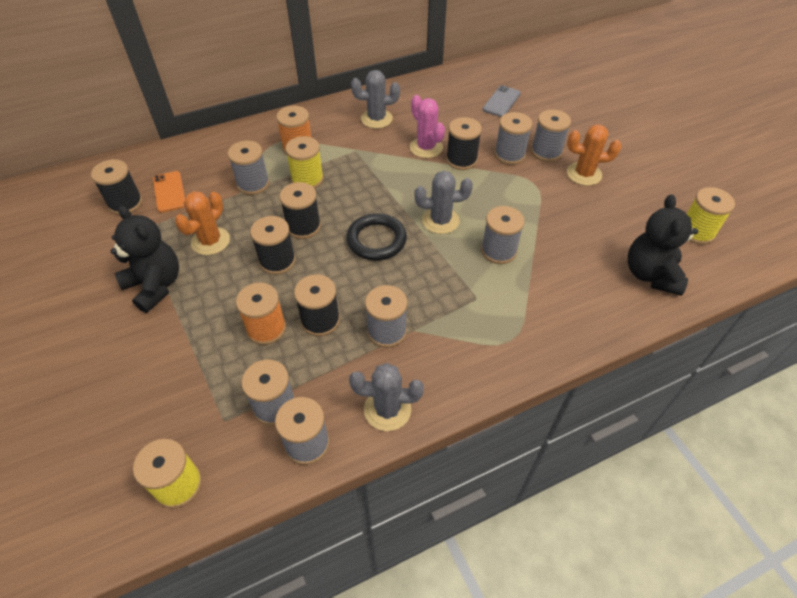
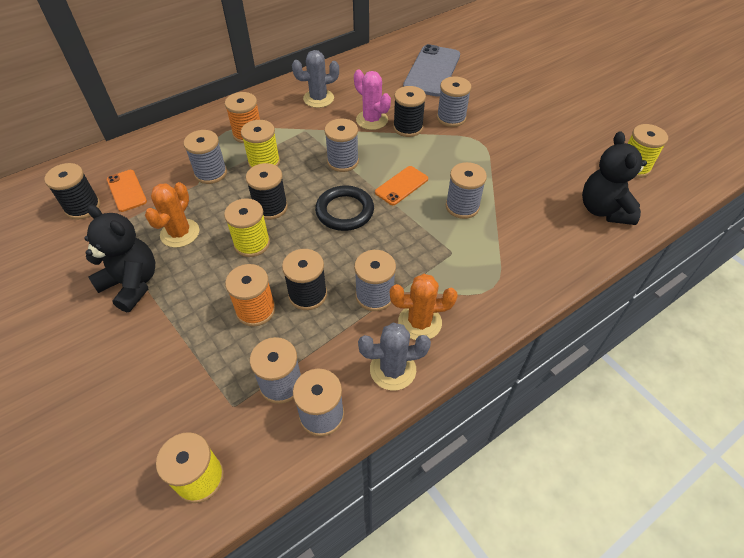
camera: 10 degrees left, 0 degrees up
black spool [250,216,296,275] -> yellow spool [224,198,270,257]
grey cactus [414,171,473,234] -> orange phone [375,166,428,205]
grey phone [483,85,521,117] -> grey phone [403,44,460,97], size x1.81
grey spool [531,109,571,162] -> grey spool moved to [324,119,359,172]
orange cactus [567,124,621,186] -> orange cactus moved to [390,274,458,340]

